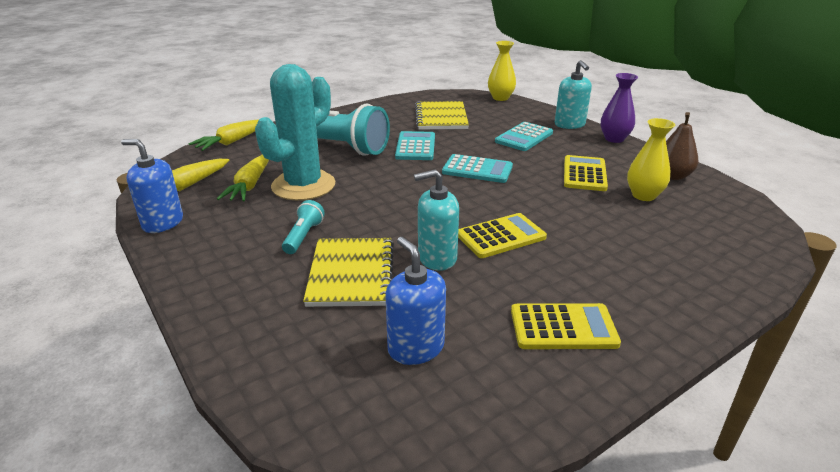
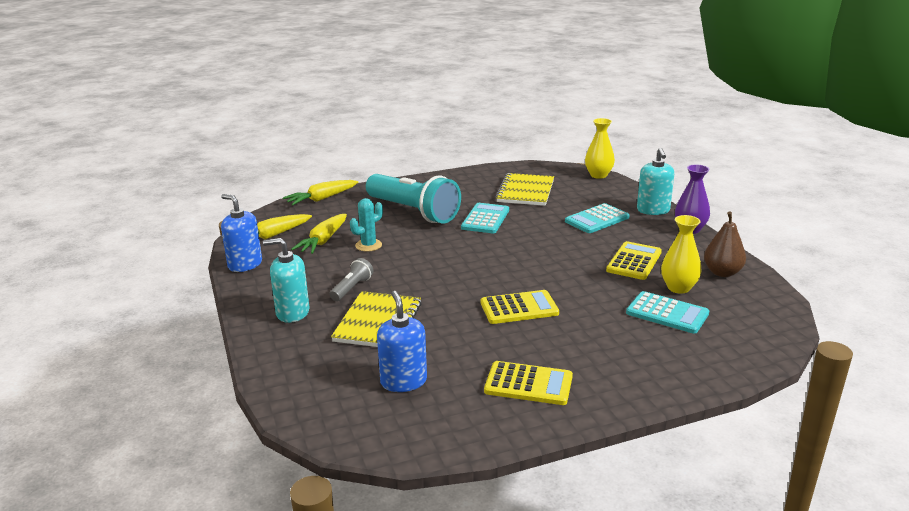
camera: 15 degrees right, 5 degrees down
turquoise cactus [255,64,335,200] -> turquoise cactus [350,198,383,252], size x0.47
turquoise flashlight [282,200,325,254] -> grey flashlight [330,258,374,301]
turquoise soap dispenser [414,169,459,271] -> turquoise soap dispenser moved to [263,238,310,323]
turquoise calculator [442,154,513,183] -> turquoise calculator moved to [626,291,709,334]

